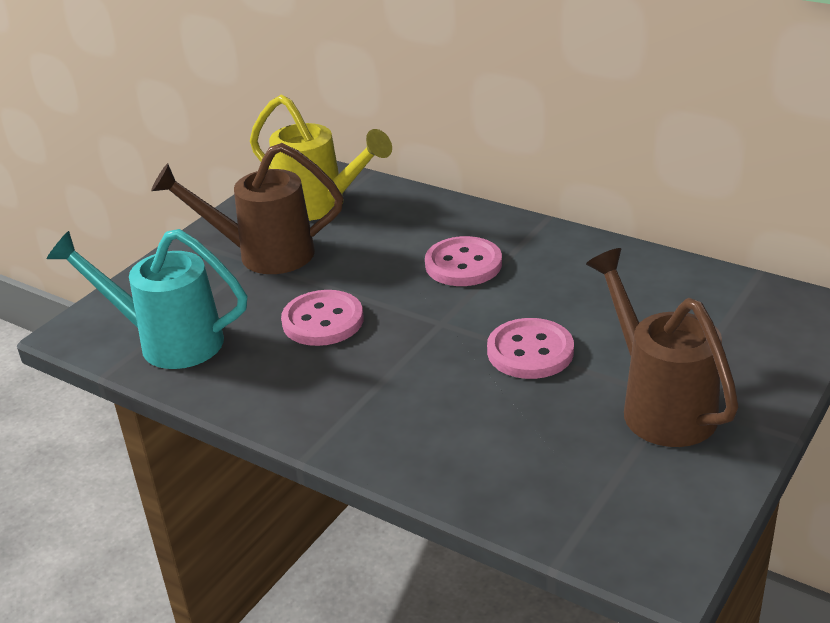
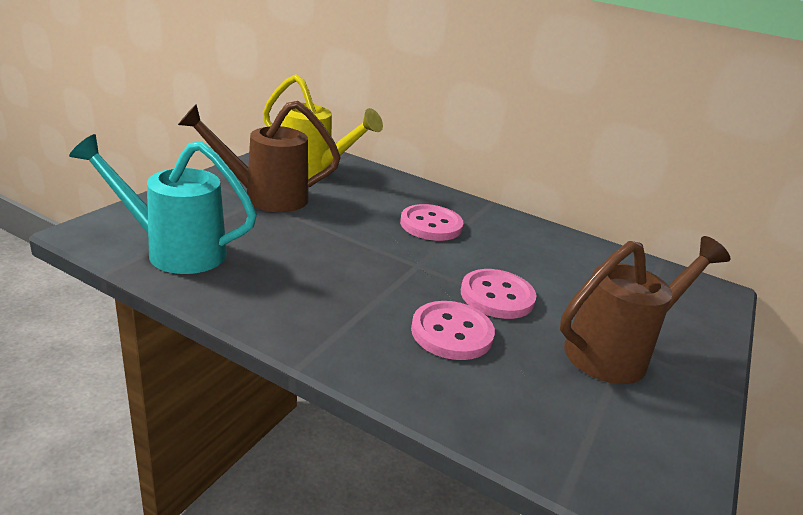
camera: 10 degrees left, 5 degrees down
pink button [281,290,363,346] -> pink button moved to [411,301,495,360]
brown watering can [586,248,739,447] -> brown watering can turned 90 degrees clockwise [560,236,730,384]

